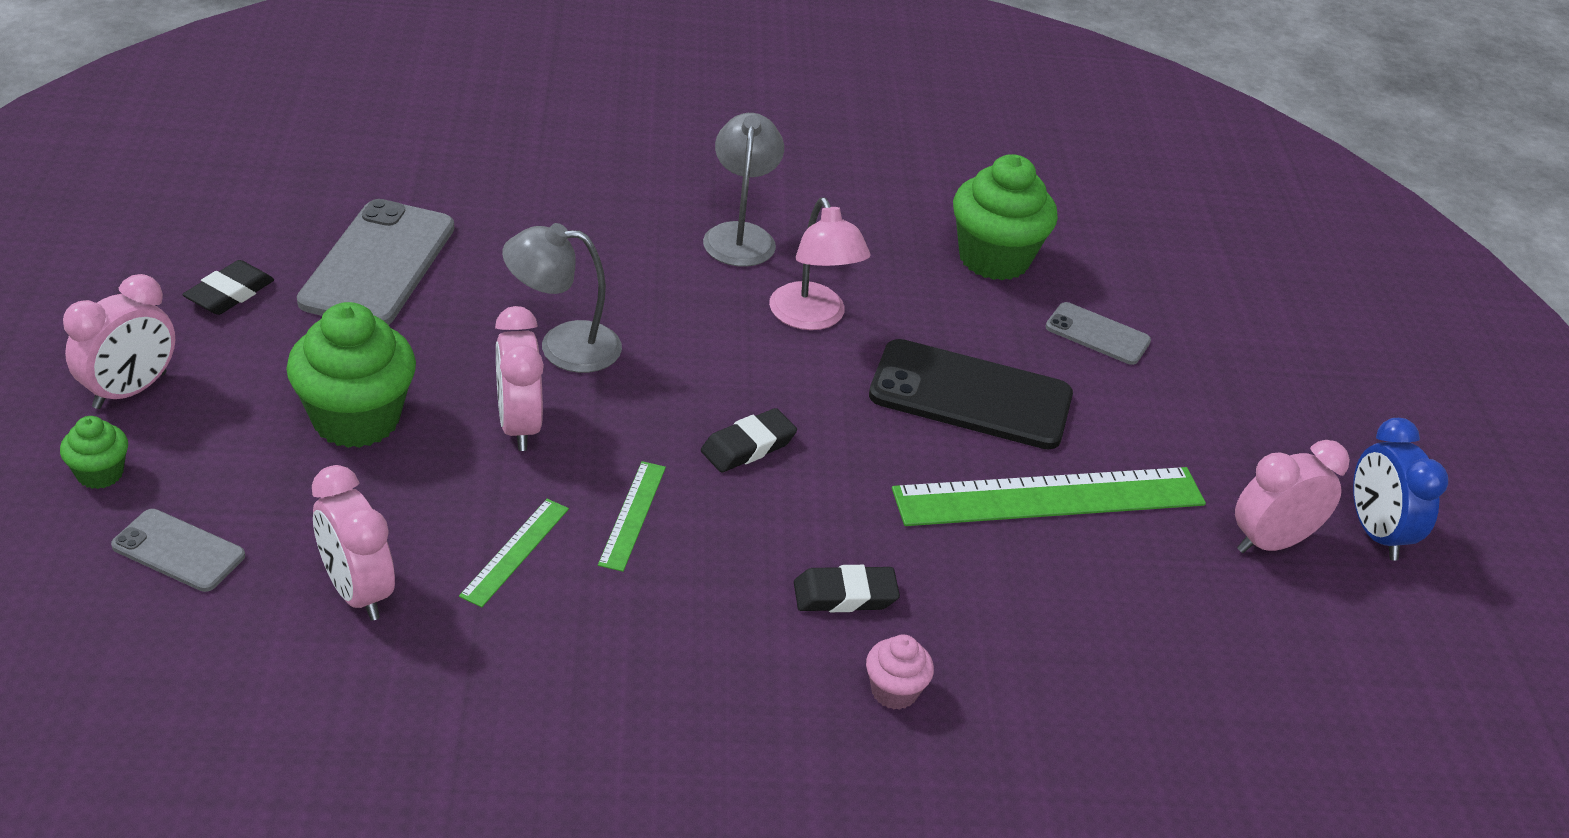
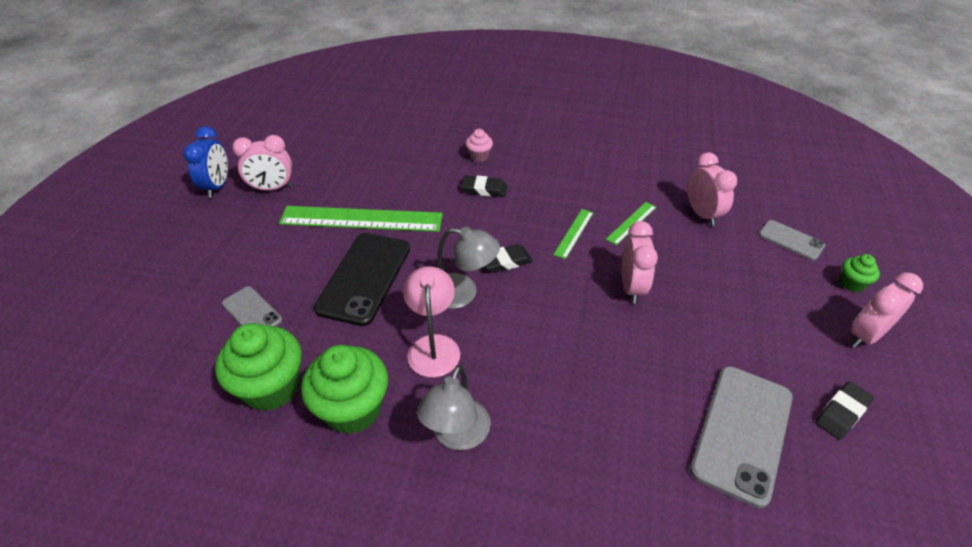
camera: 160 degrees left, 5 degrees up
green cupcake [286,302,416,448] -> green cupcake moved to [301,345,388,434]
grey lamp [502,223,622,373] -> grey lamp moved to [438,227,500,309]
black phone [869,339,1073,450] -> black phone turned 75 degrees clockwise [314,233,410,326]

